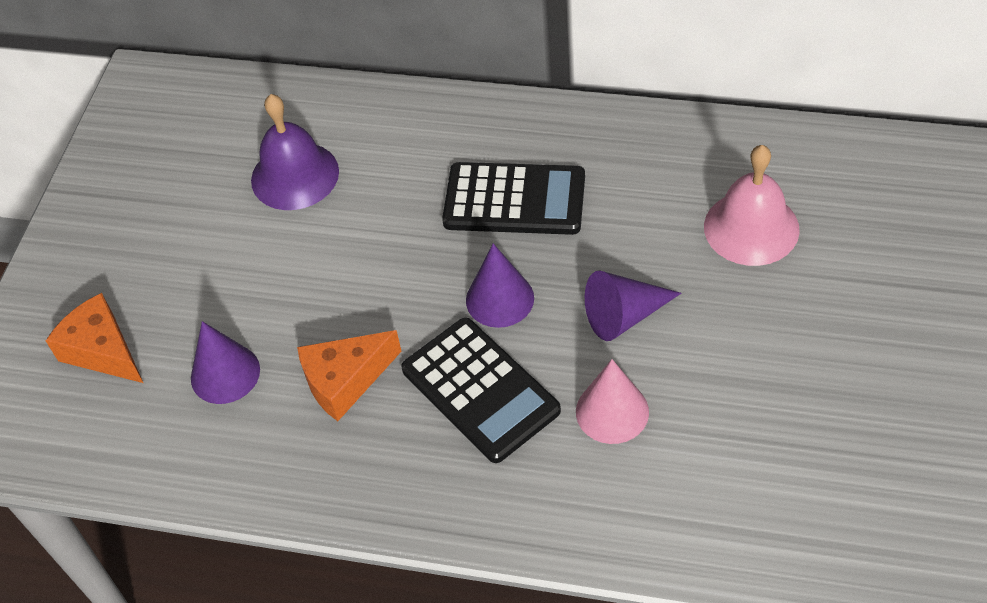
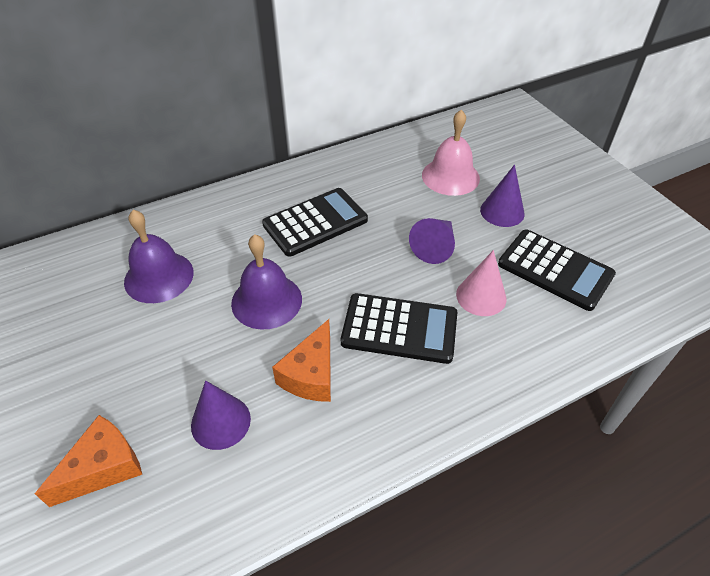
camera: 45 degrees left, 5 degrees down
orange cheese [46,293,143,383] -> orange cheese turned 135 degrees clockwise [35,415,142,507]
purple cone [466,243,534,328] -> purple cone moved to [480,165,525,227]
none -> purple bell [231,234,302,330]
none -> black calculator [498,230,616,311]

